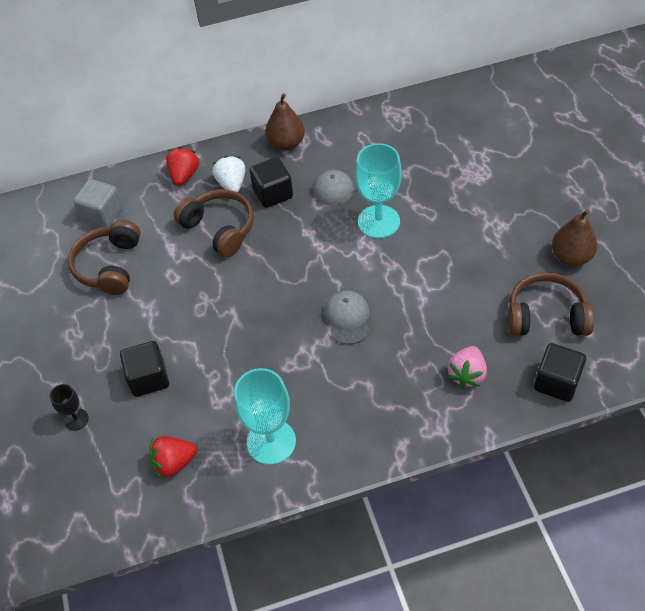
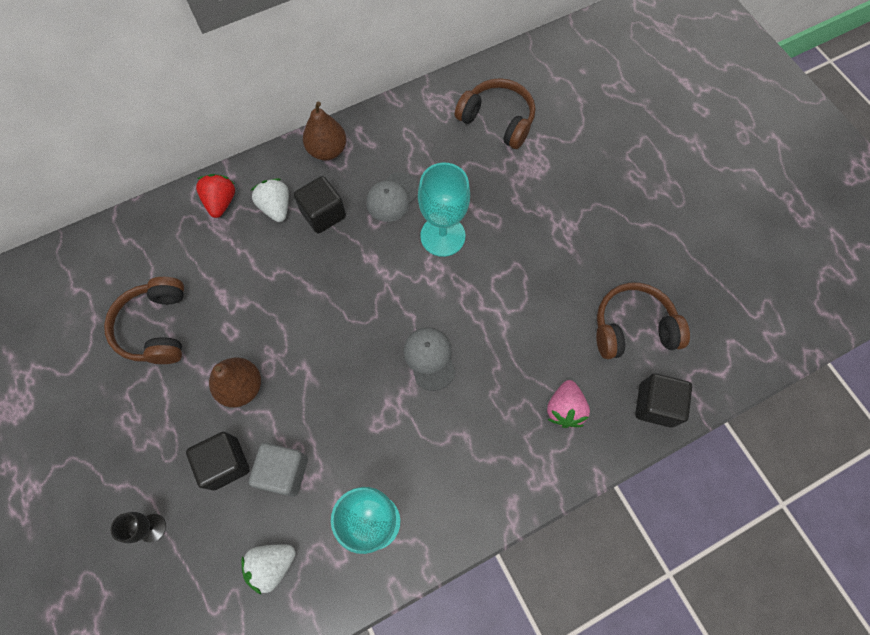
camera: 15 degrees left, 15 degrees up
grey cube [73,179,123,227] -> grey cube moved to [249,443,308,497]
red strawberry [149,436,197,479] -> white strawberry [241,544,296,595]
brown headphones [174,189,254,257] -> brown headphones moved to [455,78,535,149]
brown pear [552,209,597,266] -> brown pear moved to [209,358,261,408]

